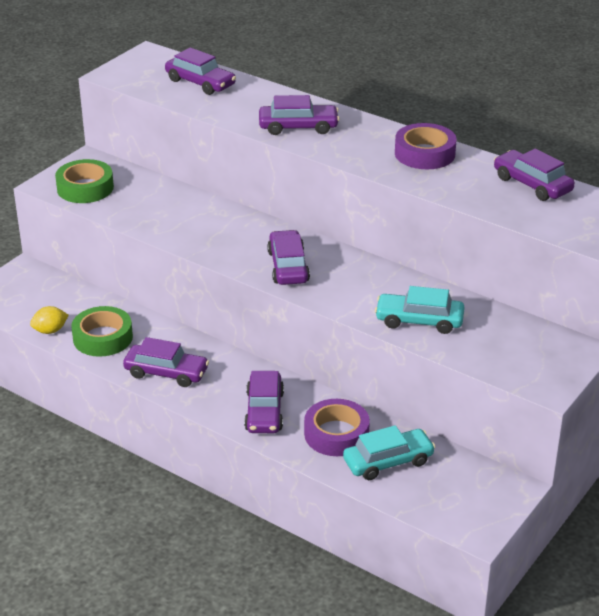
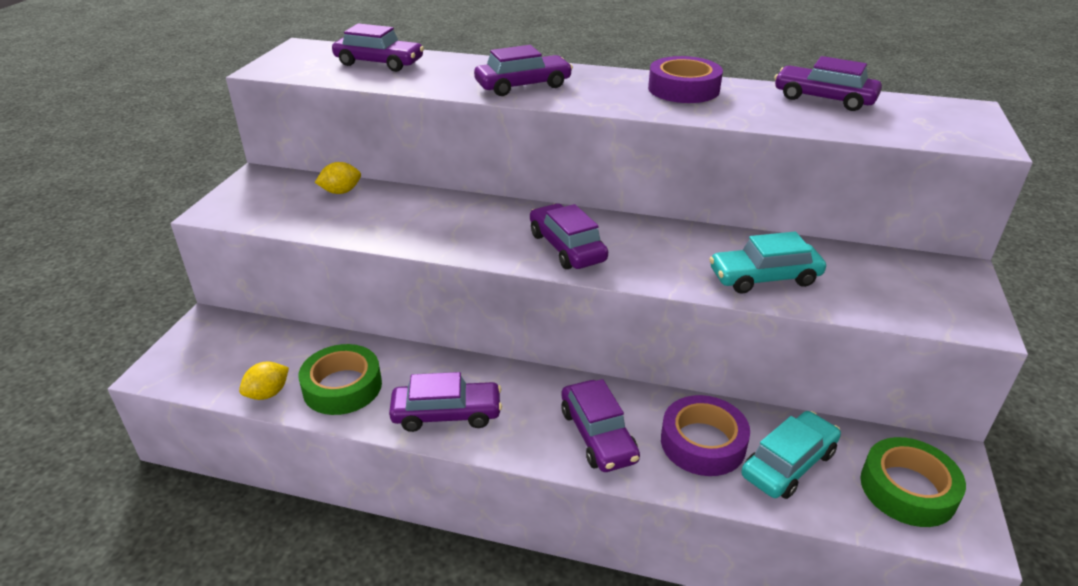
camera: 20 degrees left, 0 degrees up
green tape [55,159,114,203] -> green tape moved to [861,437,966,527]
none -> yellow lemon [315,162,361,194]

